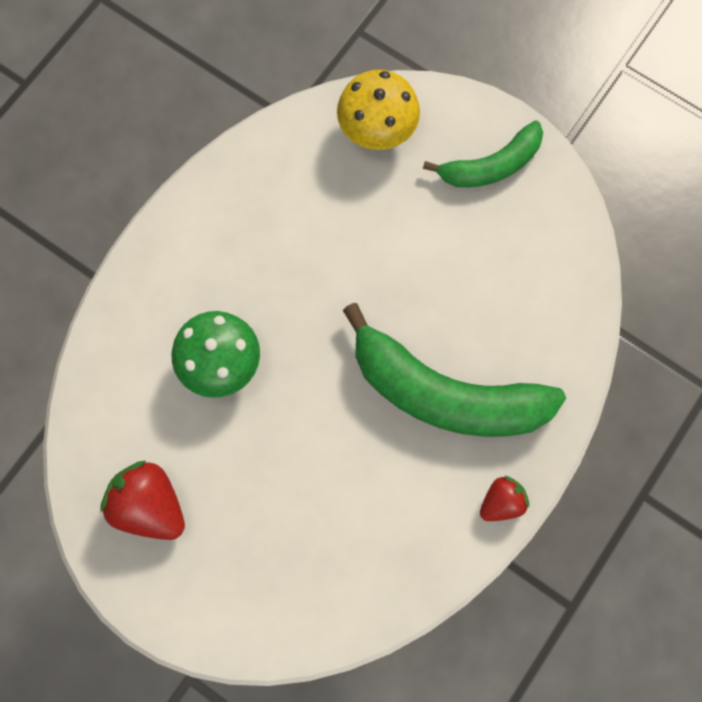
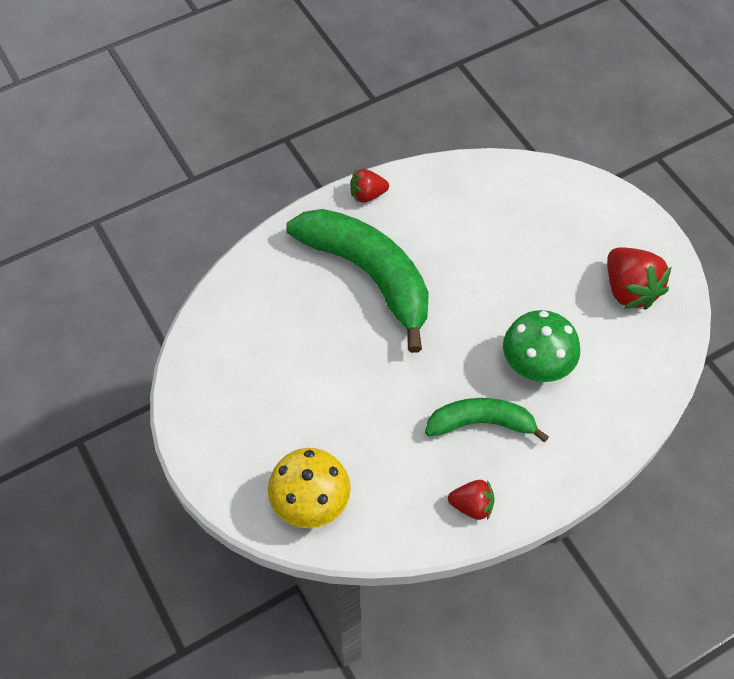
camera: 155 degrees left, 15 degrees down
green banana [423,120,543,187] -> green banana moved to [425,398,549,442]
none -> red strawberry [448,480,494,520]

